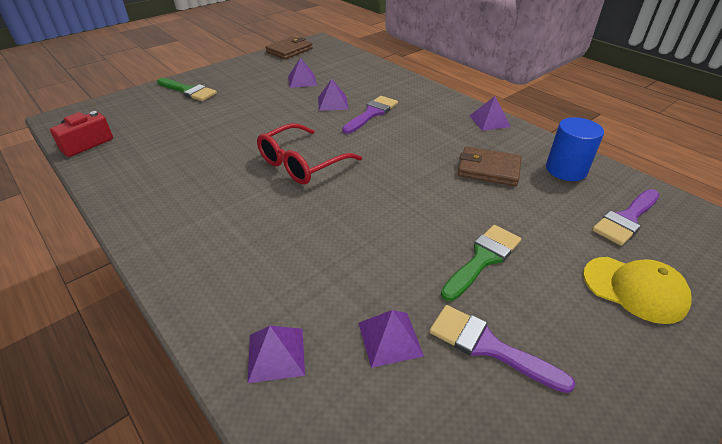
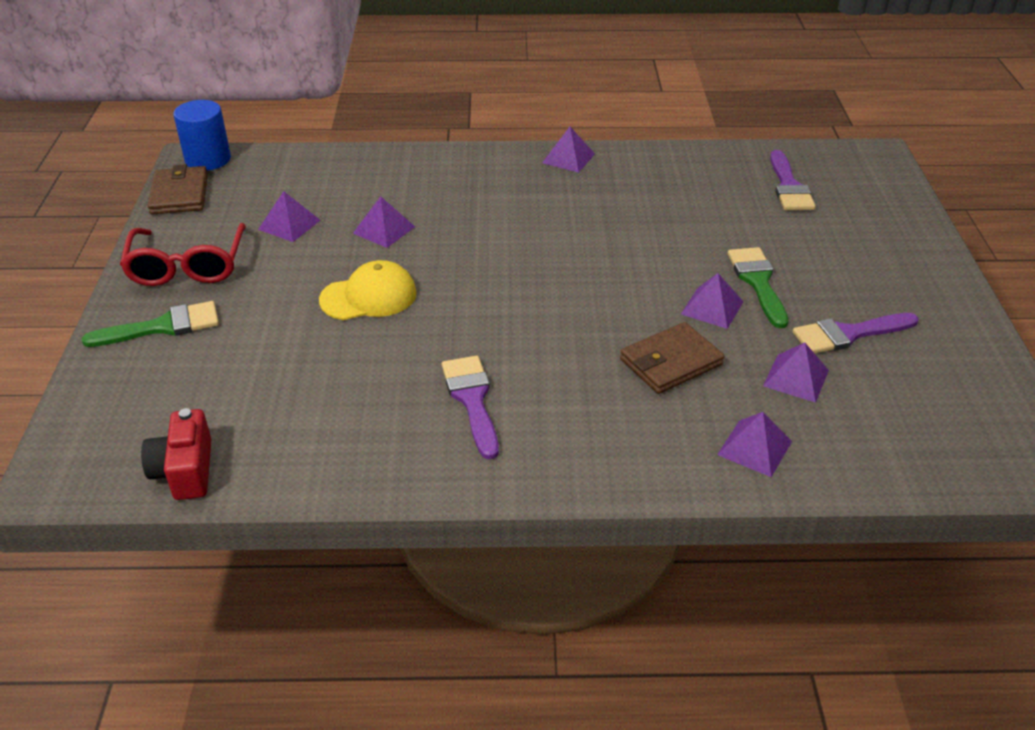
camera: 50 degrees left, 0 degrees up
red glasses [257,123,362,185] -> red glasses moved to [120,223,246,286]
purple brush [342,96,398,134] -> purple brush moved to [442,356,499,459]
brown wallet [458,146,521,186] -> brown wallet moved to [620,322,724,394]
blue cylinder [546,117,604,181] -> blue cylinder moved to [173,100,231,171]
yellow cap [583,257,692,324] -> yellow cap moved to [319,260,417,320]
none -> purple pyramid [681,273,743,329]

